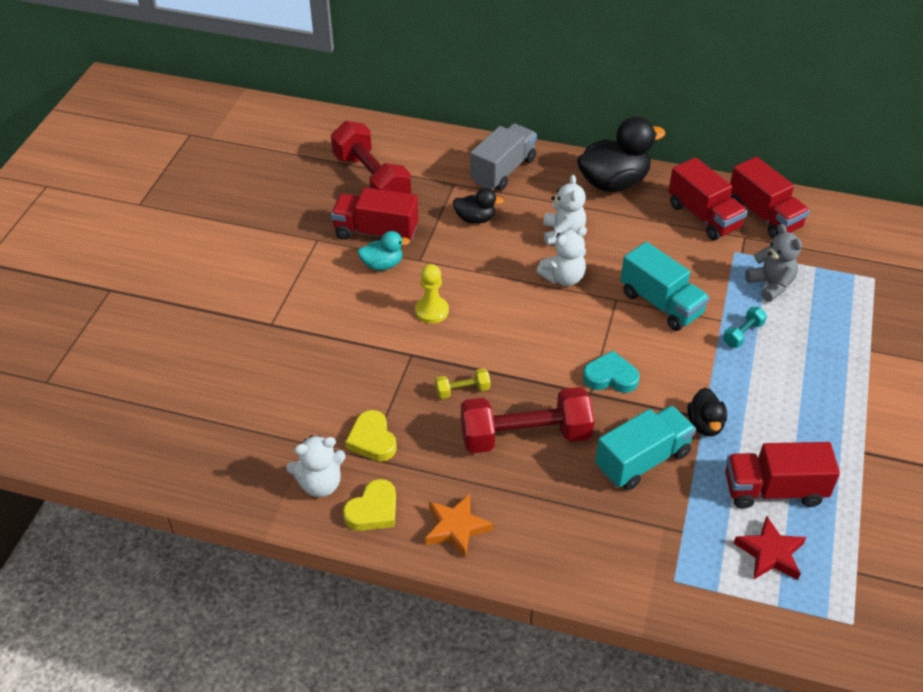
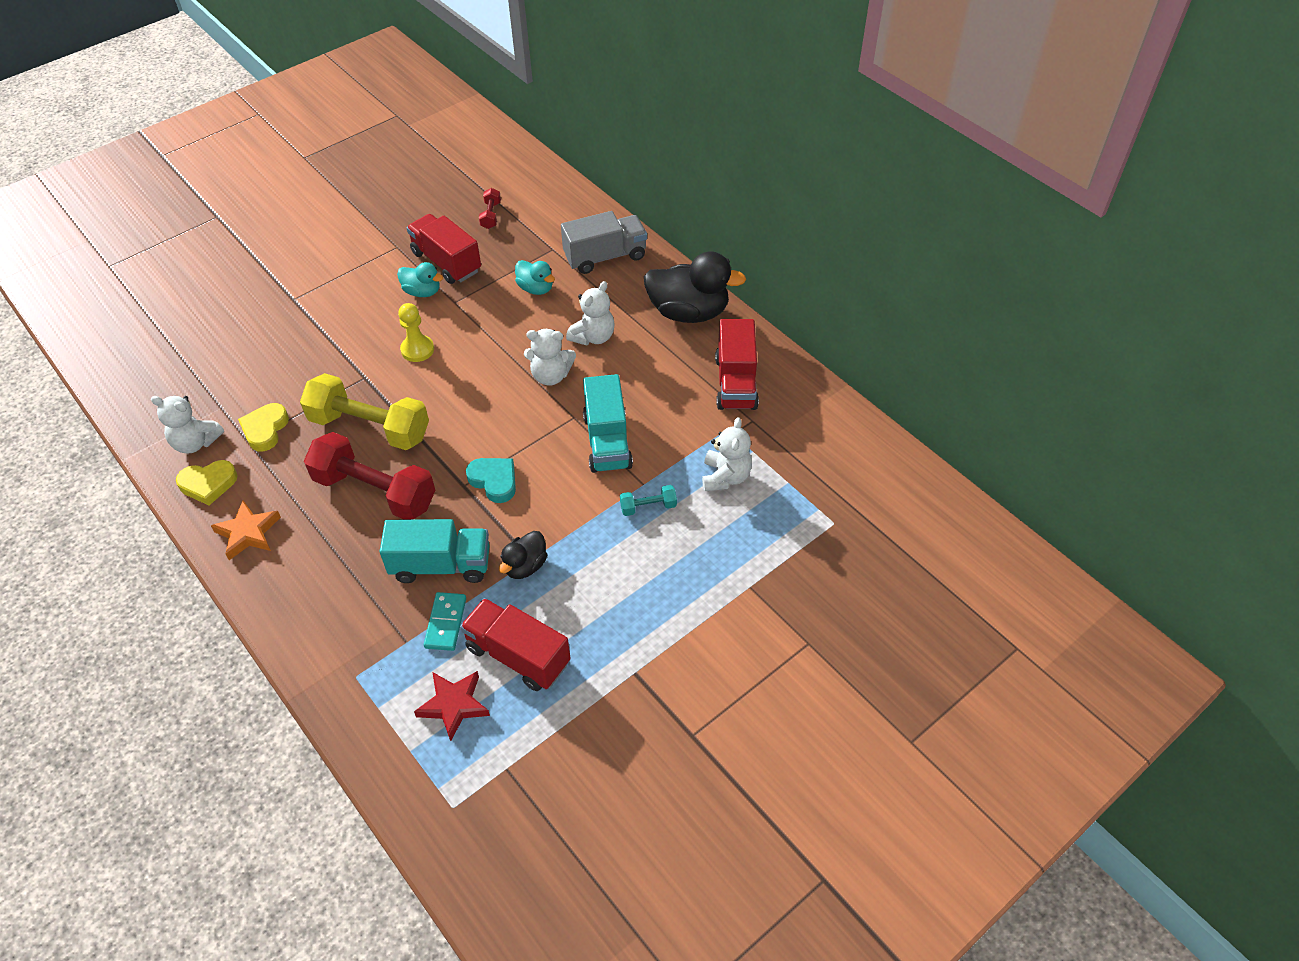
camera: 35 degrees right, 5 degrees up
red dumbbell [331,121,411,194] -> red dumbbell [479,188,501,229], size x0.43
yellow dumbbell [435,368,491,399] -> yellow dumbbell [300,373,429,450], size x2.31
black duck [453,188,504,224] -> turquoise duck [515,260,555,295]
red truck [730,157,810,239] -> none
grey teddy bear [745,224,802,302] -> white teddy bear [702,417,752,491]
none -> turquoise domino [424,592,466,651]

